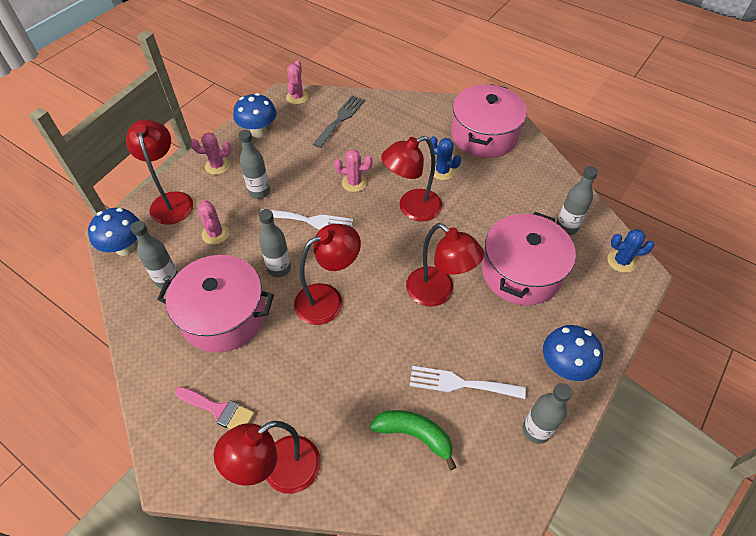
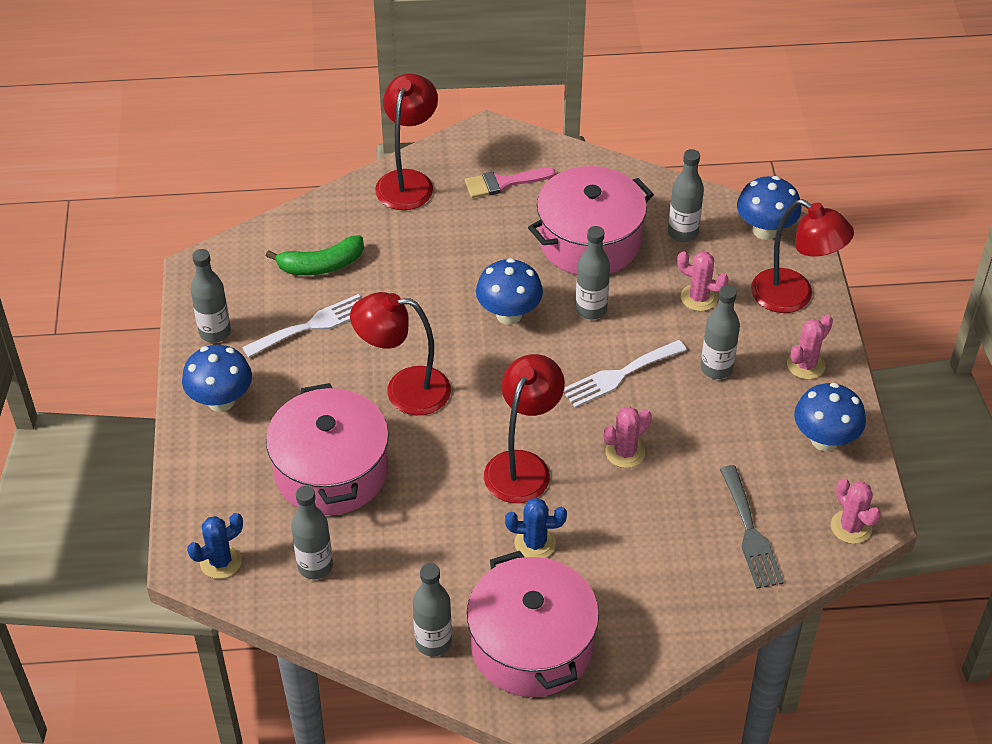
camera: 140 degrees right, 5 degrees down
red lamp [294,224,361,325] -> blue mushroom [476,258,543,325]
none -> grey bottle [413,563,452,657]

